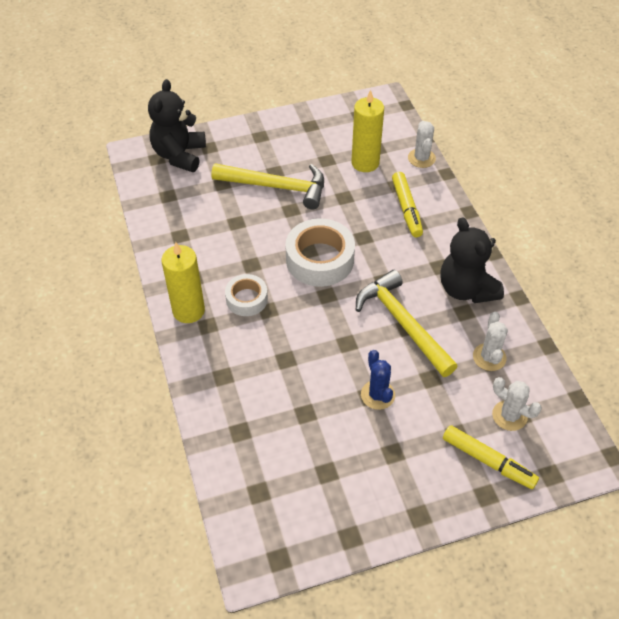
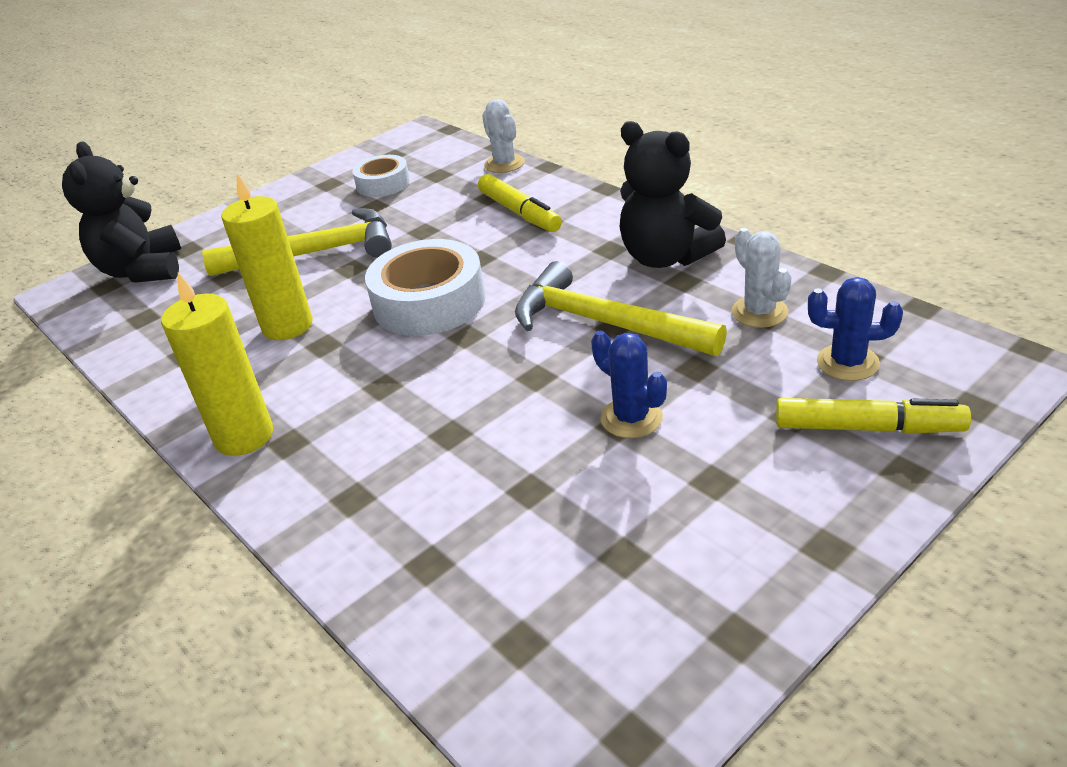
camera: 20 degrees left, 15 degrees down
white tape [225,274,268,316] -> white tape moved to [352,155,410,197]
yellow candle [351,90,384,172] -> yellow candle moved to [221,174,313,340]
white cactus [492,377,542,431] -> blue cactus [808,277,903,381]

